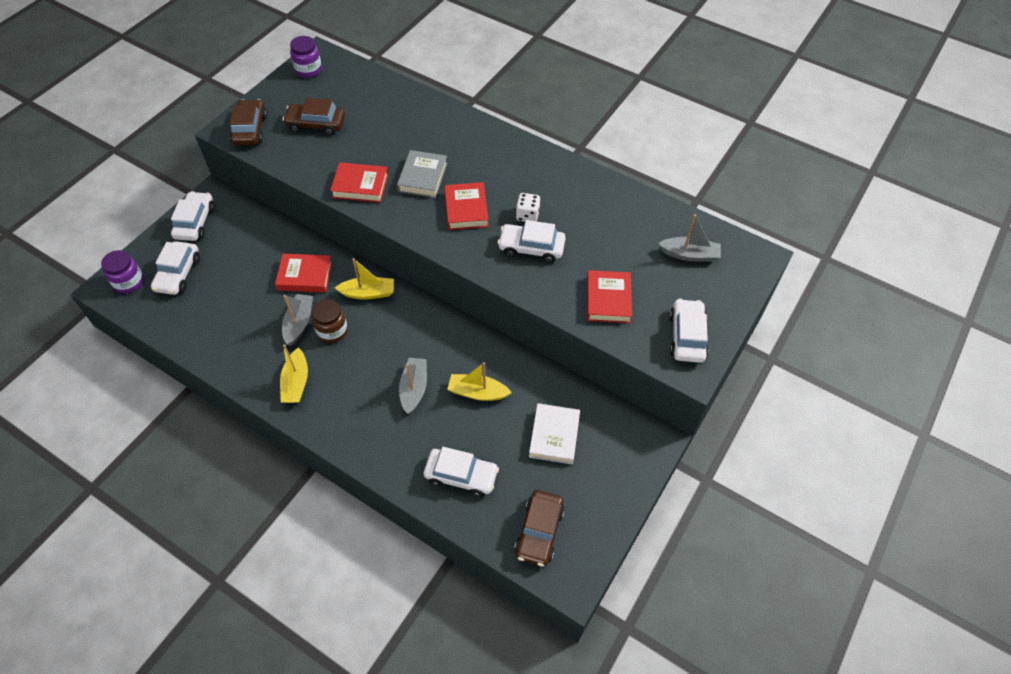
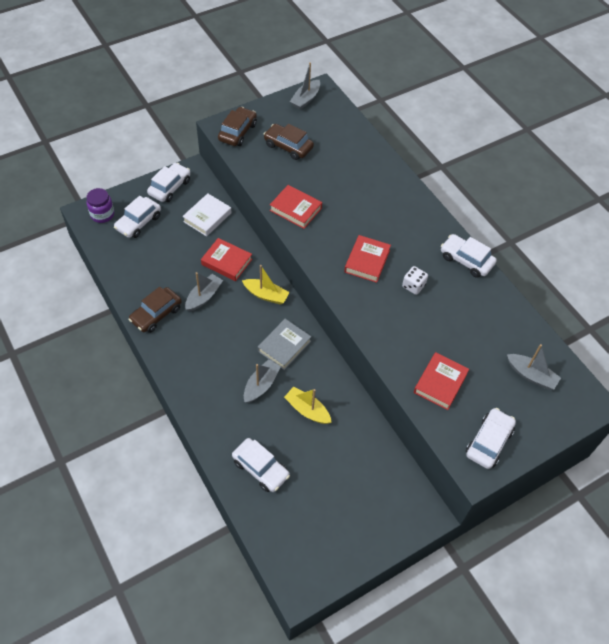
camera: 25 degrees right, 0 degrees up
yellow boat [280,344,308,403] -> none
purple jar [290,36,322,78] -> grey boat [290,62,320,110]
brown jar [312,299,348,343] -> none
grey book [397,150,447,198] -> grey book moved to [258,319,311,370]
white car [498,220,566,263] -> white car moved to [441,234,497,278]
brown car [514,490,565,567] -> brown car moved to [129,287,182,333]
white book [529,403,580,464] -> white book moved to [182,193,232,236]

